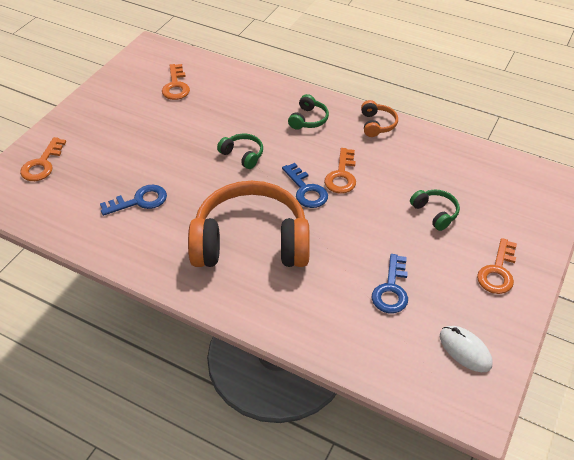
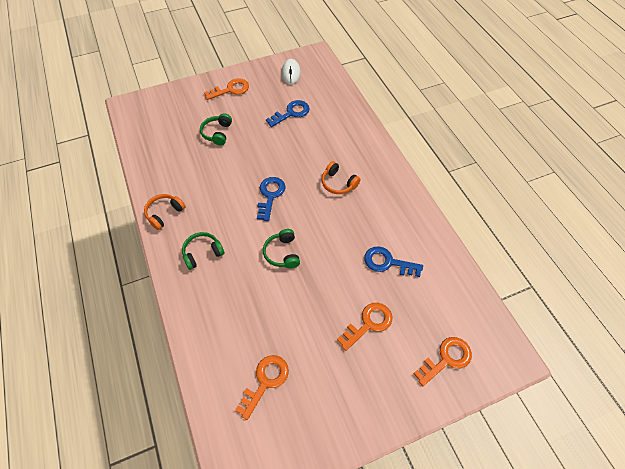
camera: 140 degrees left, 10 degrees up
orange headphones [188,181,310,267] -> orange headphones [322,161,360,194], size x0.41
orange key [324,148,356,194] -> orange key moved to [337,303,392,351]

